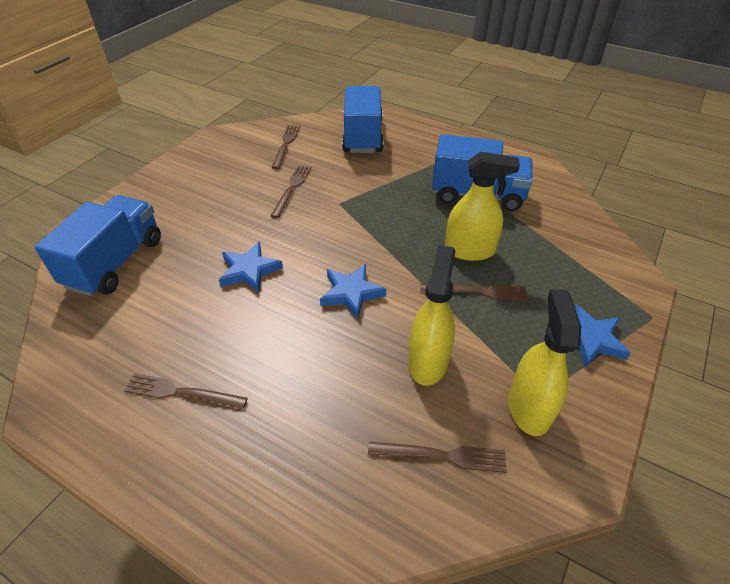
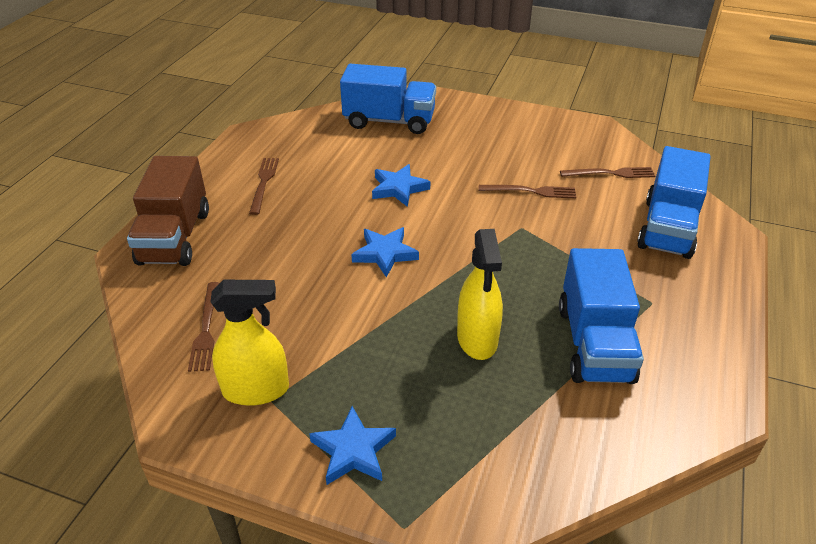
camera: 80 degrees right, 5 degrees down
blue truck [342,86,384,153] -> blue truck turned 120 degrees clockwise [637,146,711,259]
yellow spray bottle [408,245,456,386] -> none
brown fork [420,283,528,301] -> none
none -> brown truck [127,156,209,266]

